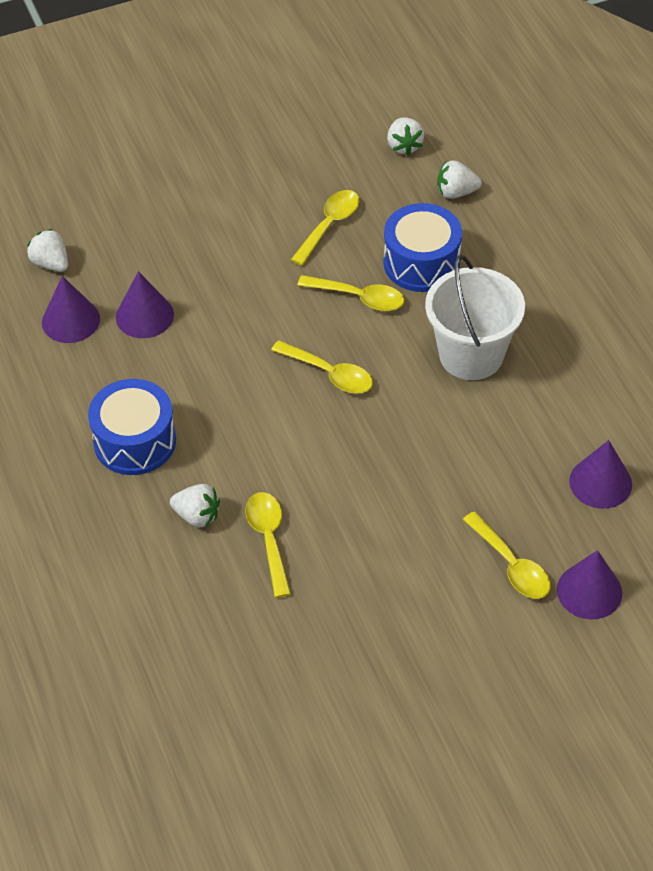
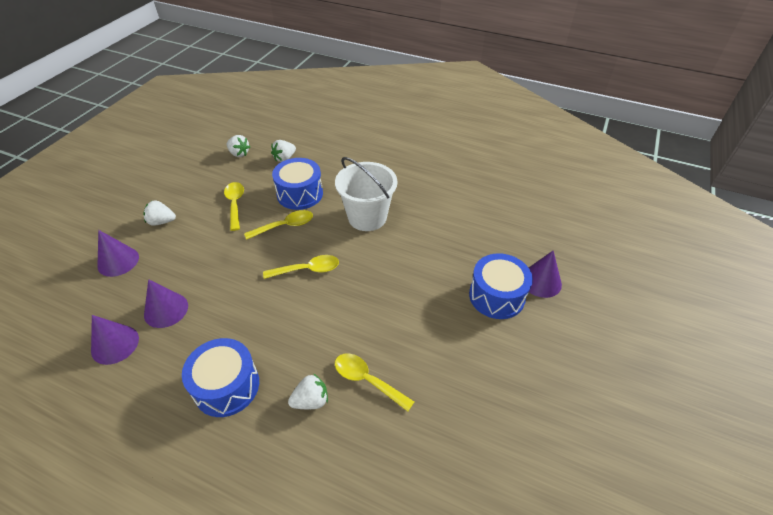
camera: 45 degrees left, 5 degrees down
white strawberry [27,229,68,272] -> white strawberry moved to [144,201,176,226]
yellow spoon [463,511,551,599] -> blue drum [469,253,533,319]
purple cone [569,440,632,509] -> purple cone moved to [97,230,139,277]

